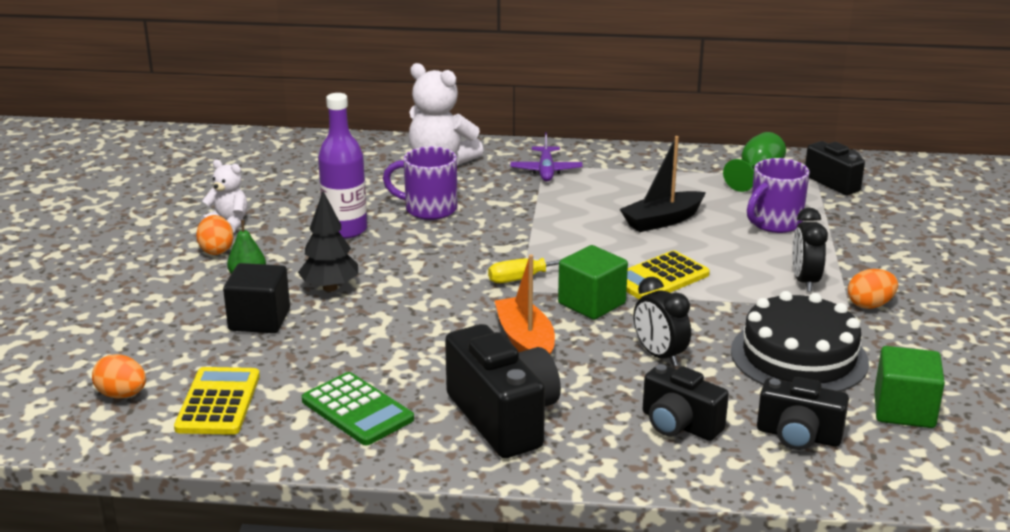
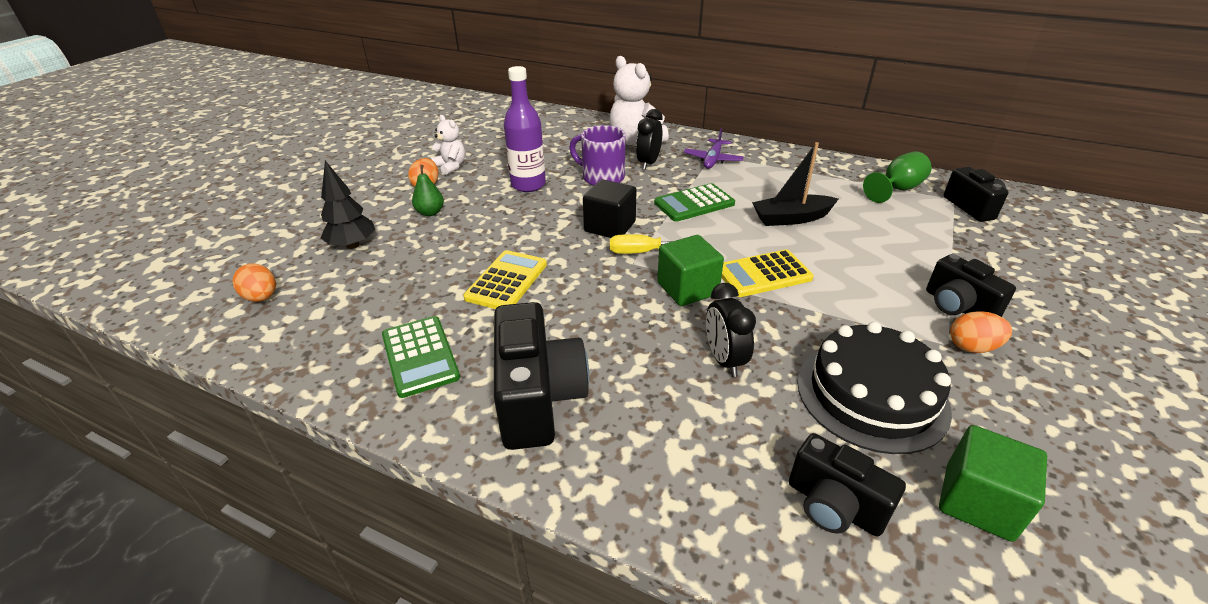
camera: 20 degrees right, 10 degrees up
yellow calculator [174,367,260,435] -> yellow calculator moved to [463,250,547,309]
black cube [223,263,290,333] -> black cube moved to [583,179,637,238]
black tree [298,191,358,292] -> black tree moved to [320,161,375,249]
orange boat [495,255,555,354] -> none
black camera [643,364,729,441] -> black camera moved to [926,254,1016,317]
purple mug [747,158,810,233] -> none
black clock [792,208,828,292] -> black clock moved to [636,109,663,170]
none -> green calculator [654,183,735,222]

